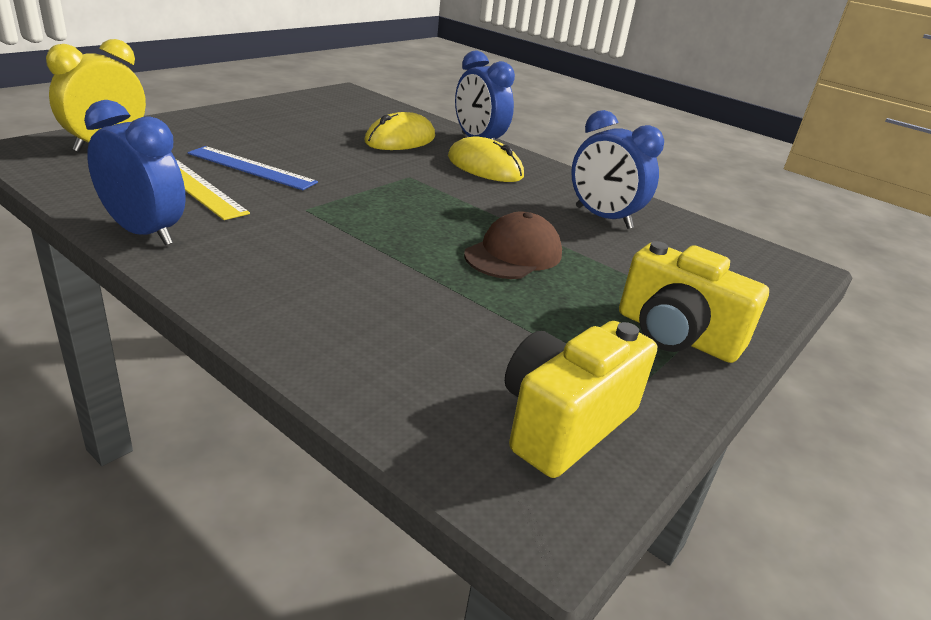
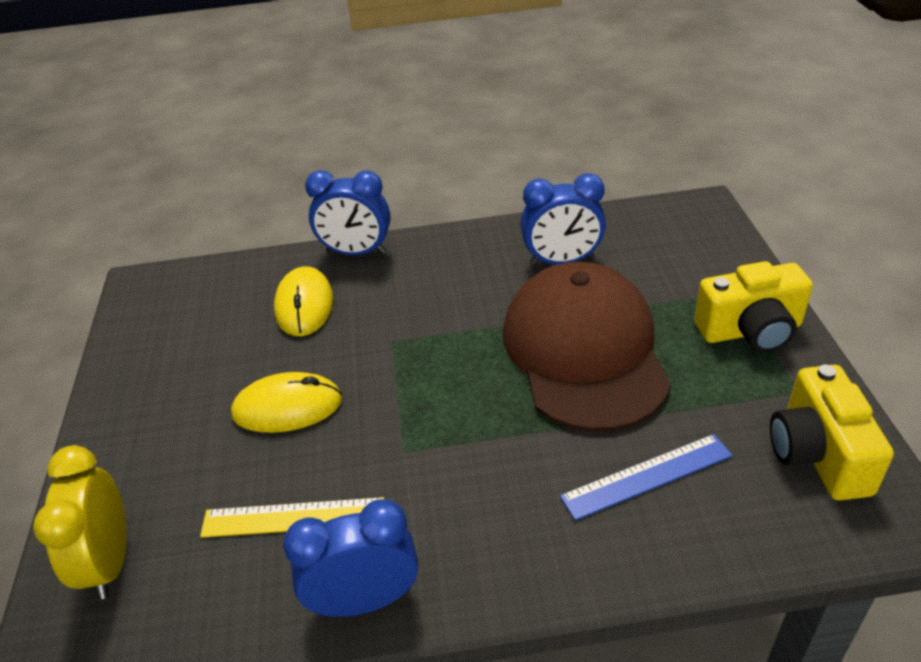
camera: 40 degrees left, 10 degrees up
blue ruler [188,146,318,190] -> blue ruler moved to [560,434,733,521]
yellow mouse [448,136,524,182] -> yellow mouse moved to [231,372,342,433]
brown cap [464,212,562,279] -> brown cap [503,262,671,432], size x2.00

